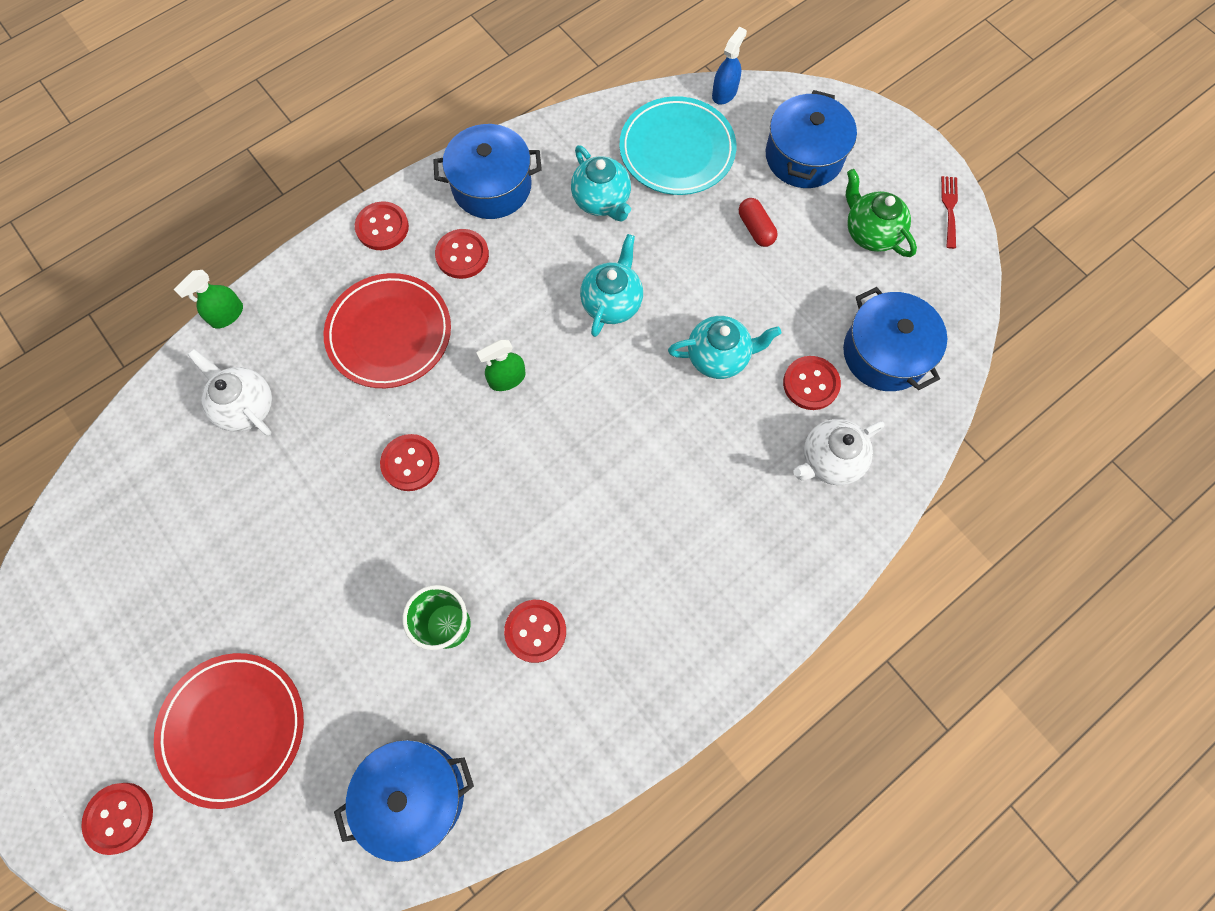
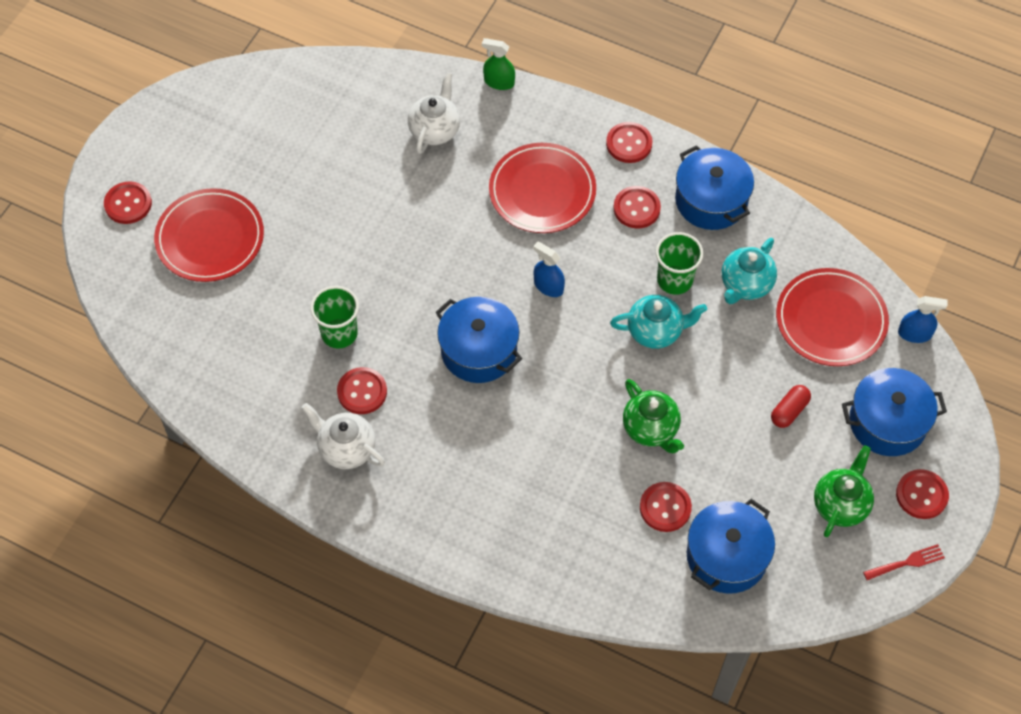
camera: 65 degrees right, 10 degrees down
blue pot [334,740,474,862] -> blue pot moved to [435,297,522,383]
red button [380,434,439,491] -> red button moved to [896,469,949,519]
green spray bottle [476,340,526,391] -> blue spray bottle [533,242,565,297]
turquoise plate [620,96,736,195] -> red plate [776,268,889,366]
turquoise teapot [668,316,781,379] -> green teapot [623,379,684,453]
white teapot [793,419,884,485] -> white teapot moved to [302,403,385,469]
none -> green cup [656,232,703,295]

